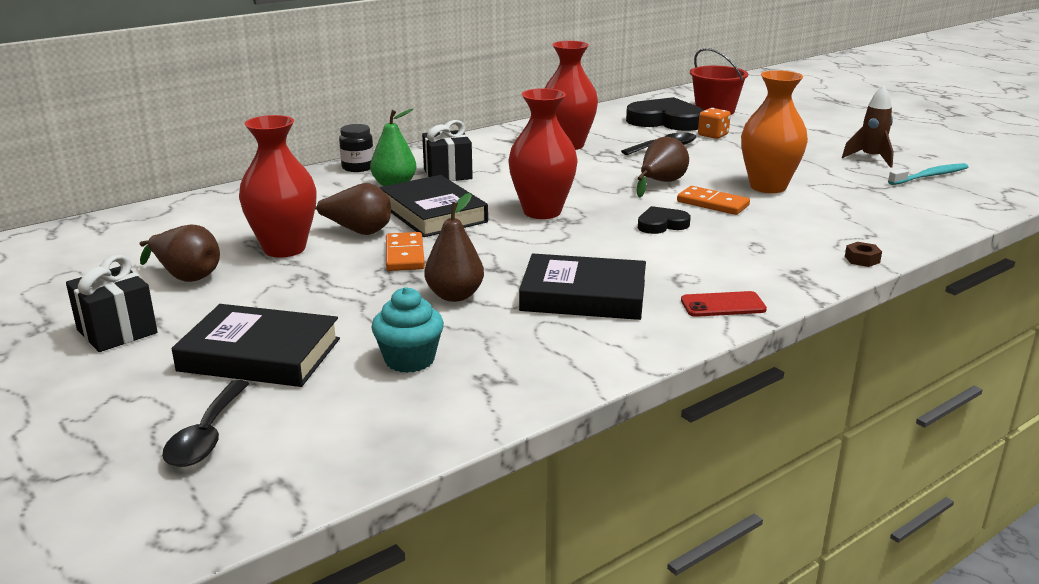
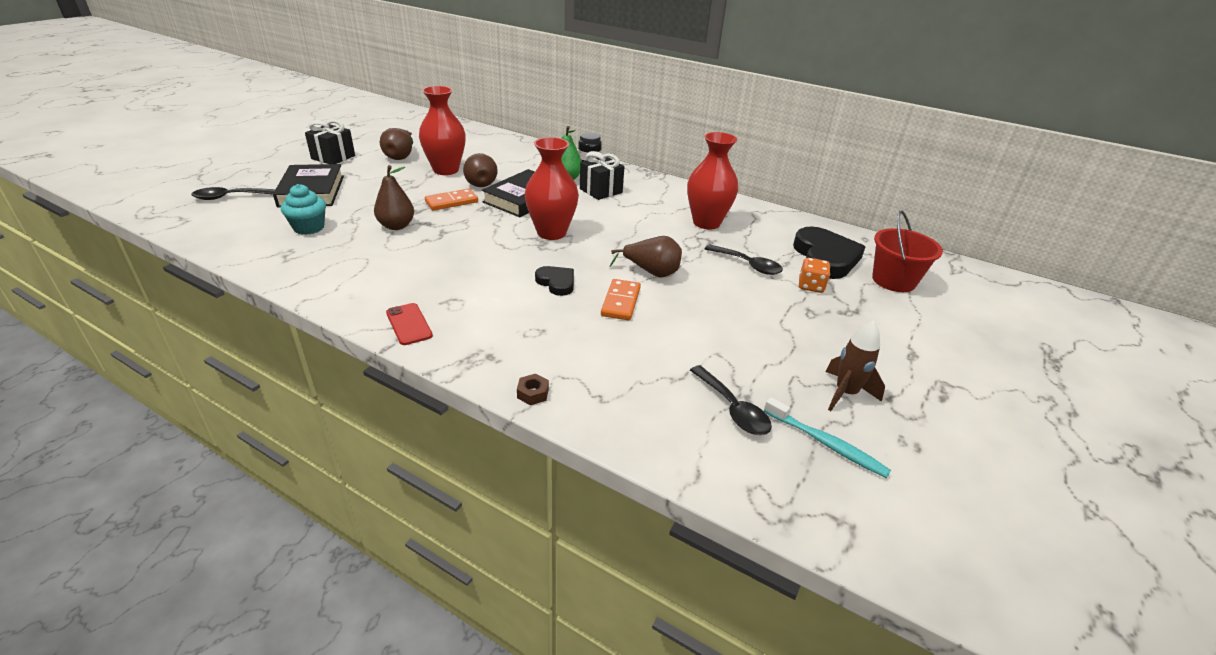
camera: 65 degrees right, 10 degrees up
black book [519,254,646,320] -> none
orange vase [741,70,808,193] -> none
none -> black spoon [690,365,772,435]

